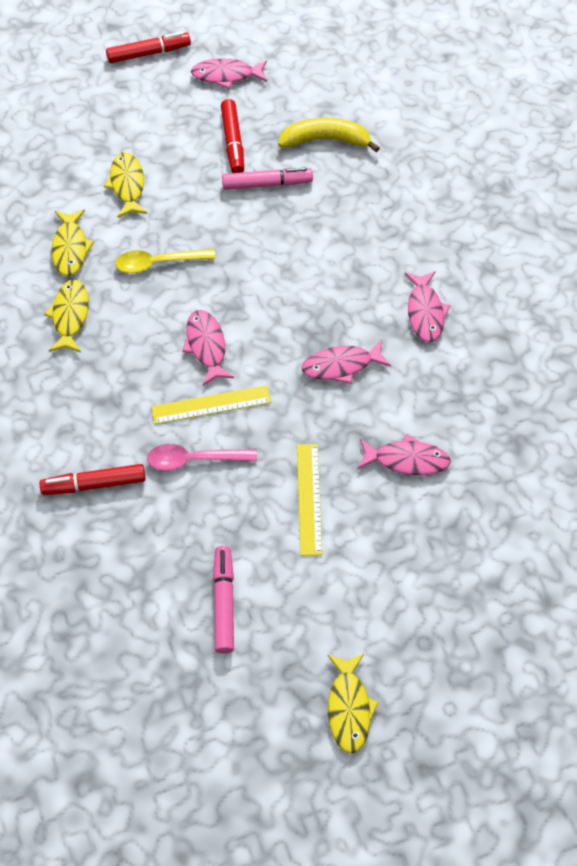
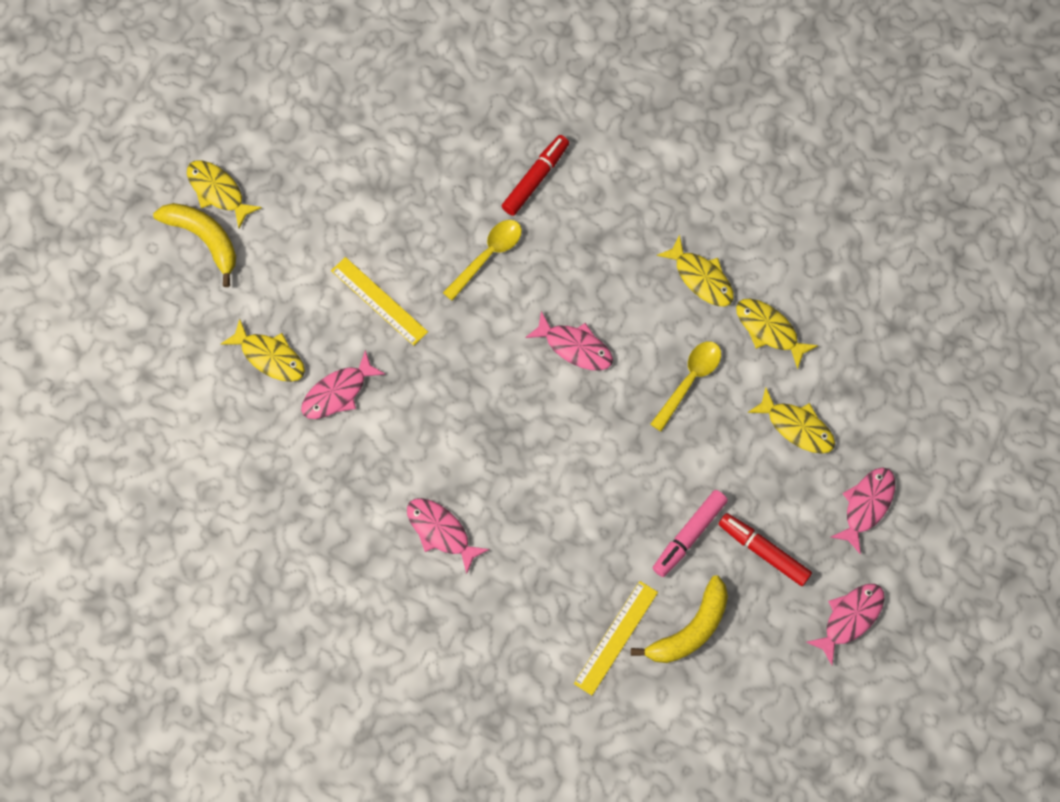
camera: 135 degrees right, 10 degrees up
red marker [106,31,191,63] -> none
pink spoon [147,444,257,471] -> yellow spoon [443,220,522,301]
yellow ruler [151,385,271,424] -> yellow ruler moved to [574,581,658,695]
pink marker [213,546,234,653] -> none
pink fish [302,340,391,384] -> pink fish moved to [831,467,895,554]
none -> yellow banana [153,203,236,287]
none -> yellow fish [221,319,305,382]

